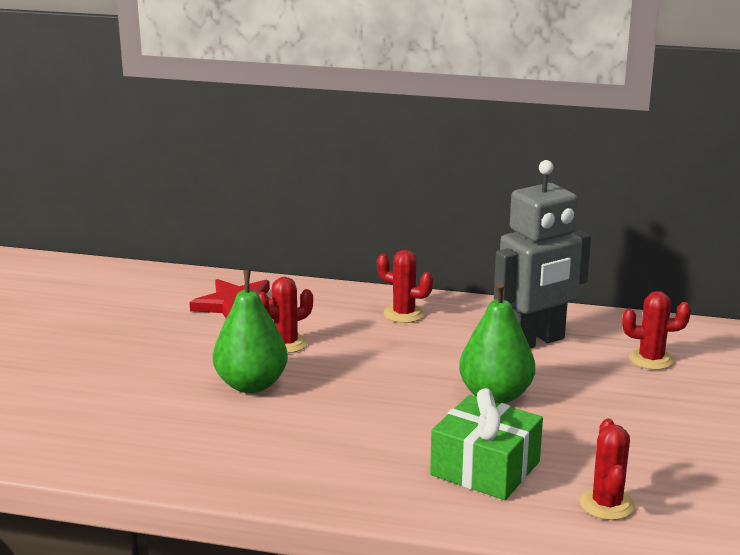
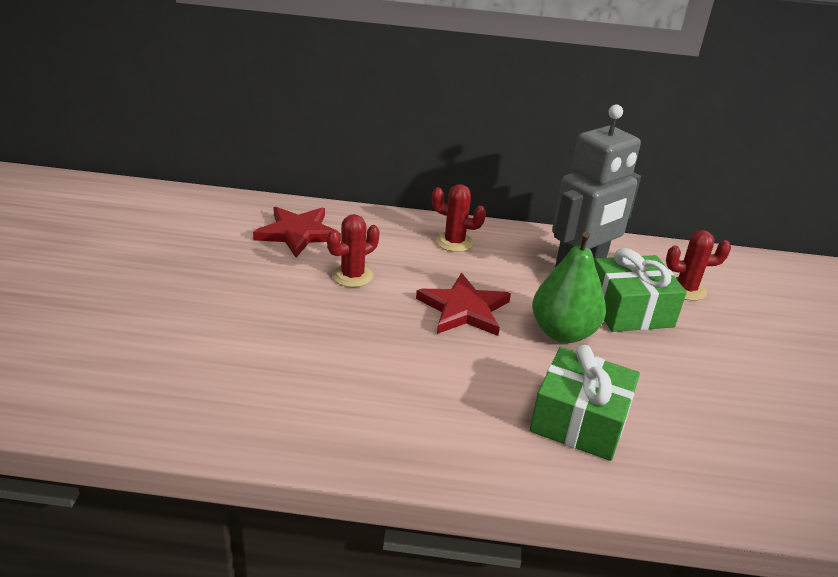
camera: 10 degrees left, 10 degrees up
green pear [213,271,288,393] -> none
red cactus [580,419,635,520] -> none
none -> red star [416,273,511,336]
none -> green gift [594,248,687,332]

